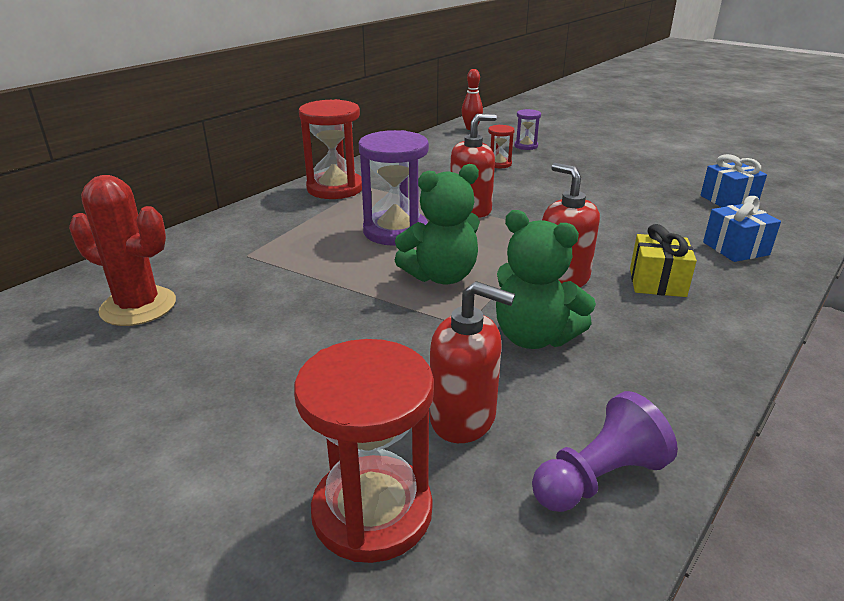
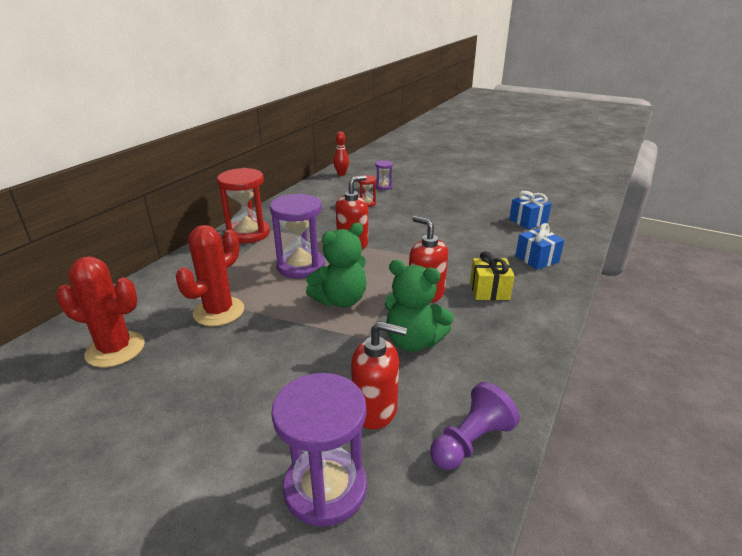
camera: 10 degrees left, 0 degrees up
red hourglass [294,339,434,563] -> purple hourglass [271,373,367,527]
none -> red cactus [176,225,244,326]

